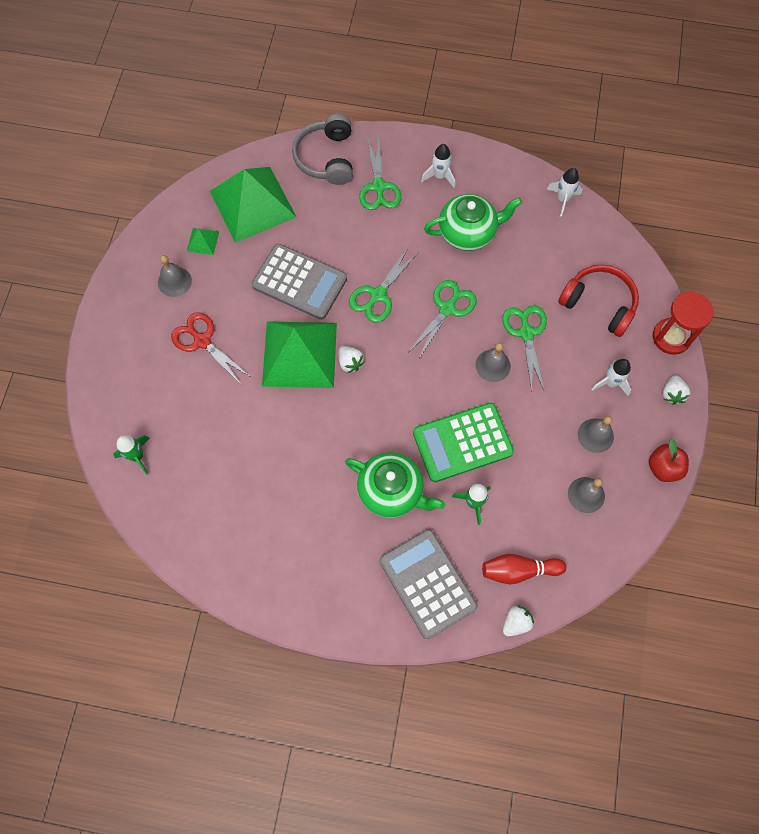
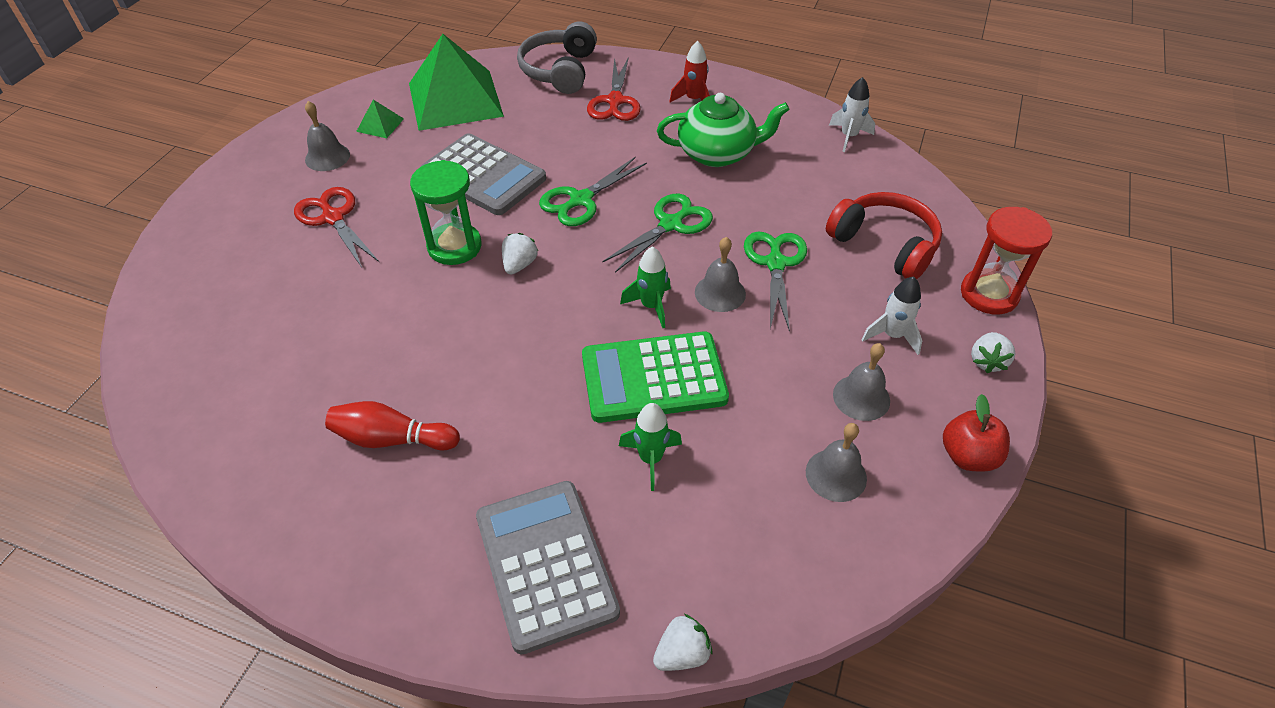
camera: 10 degrees right, 20 degrees down
green rocket [113,435,150,474] -> green rocket moved to [620,247,671,328]
green pyramid [262,321,337,388] -> green hourglass [410,160,482,265]
white strawberry [338,346,364,373] -> white strawberry turned 135 degrees counterclockwise [502,233,538,274]
green teapot [345,452,445,518] -> none
green scissors [359,137,401,210] -> red scissors [587,57,641,121]
white rocket [421,144,455,188] -> red rocket [669,41,710,102]
red bowling pin [482,554,566,584] -> red bowling pin moved to [325,401,460,451]

